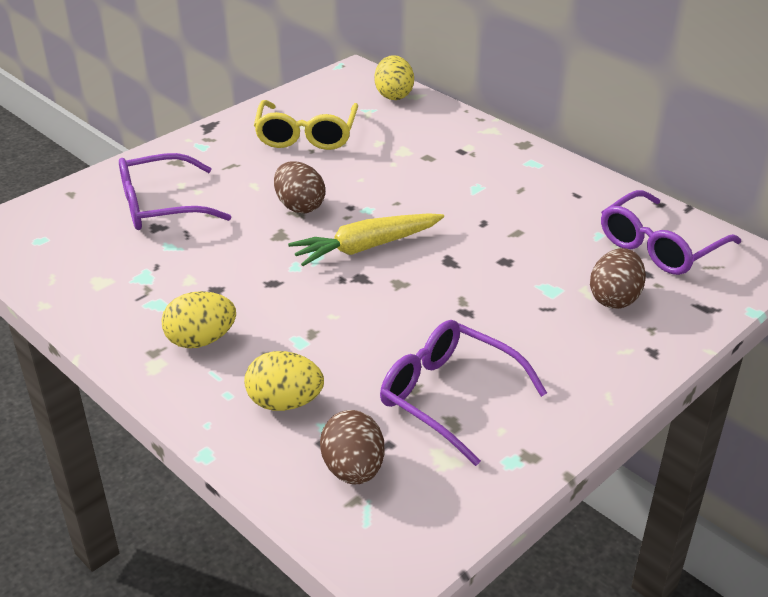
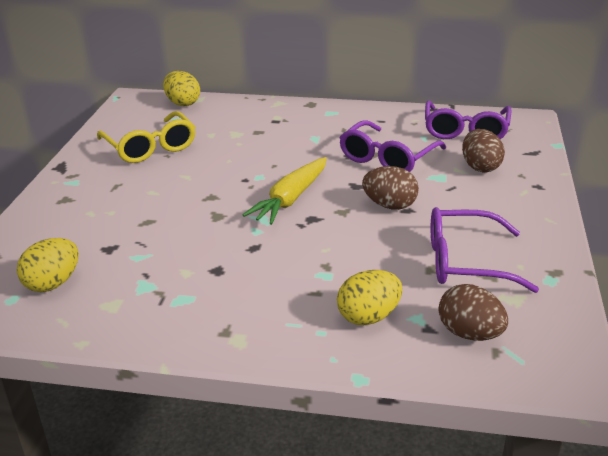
camera: 35 degrees left, 5 degrees down
purple glasses [119,153,231,230] -> purple glasses moved to [339,120,446,172]
yellow egg [161,291,236,348] -> yellow egg moved to [17,238,79,292]
brown egg [274,161,325,213] -> brown egg moved to [362,166,419,210]

